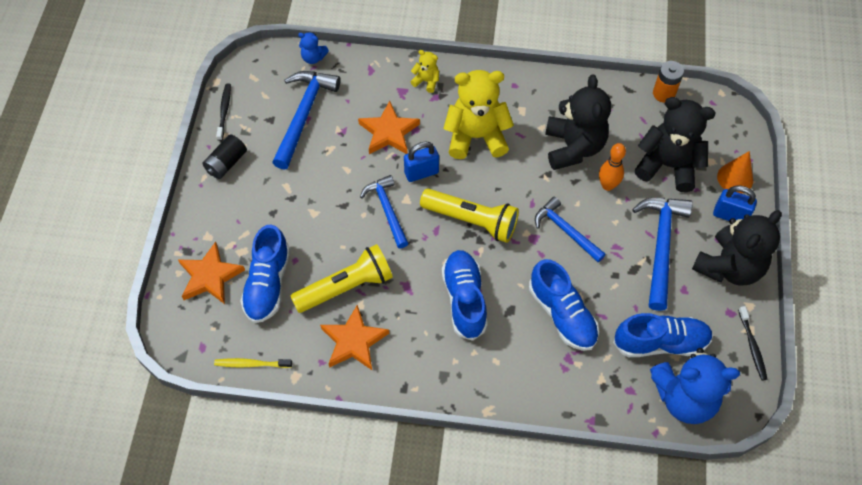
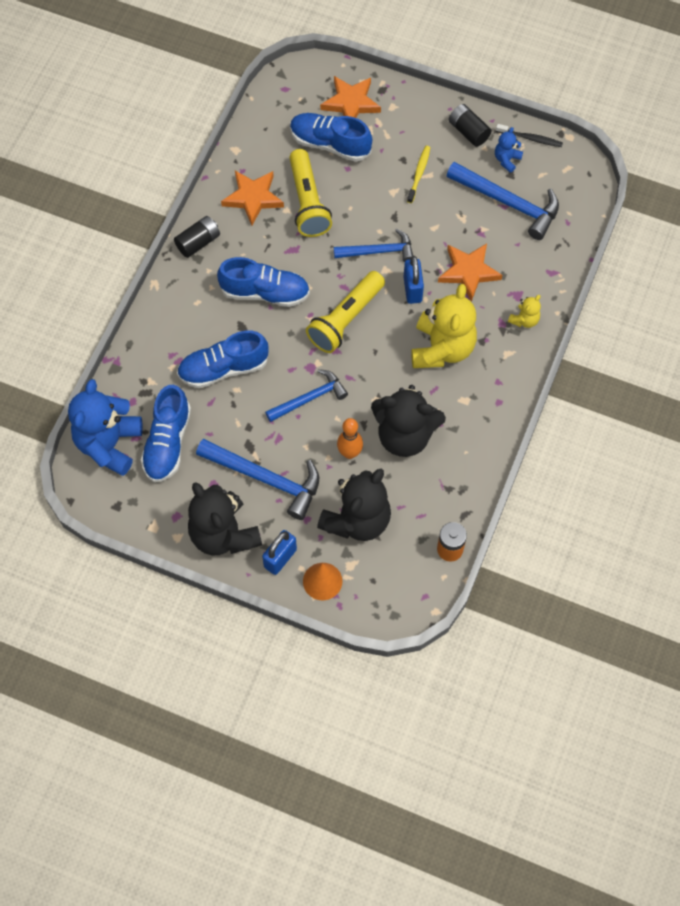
camera: 105 degrees right, 5 degrees up
yellow toothbrush [214,358,292,368] -> yellow toothbrush moved to [407,146,431,203]
blue teddy bear [298,32,329,64] -> blue teddy bear moved to [495,127,523,173]
black toothbrush [738,306,767,381] -> none
none -> black battery [174,216,220,258]

